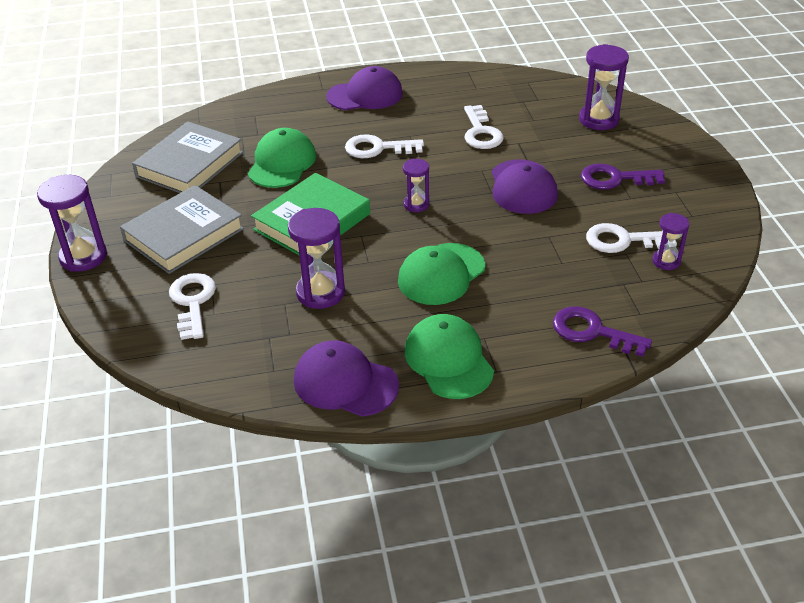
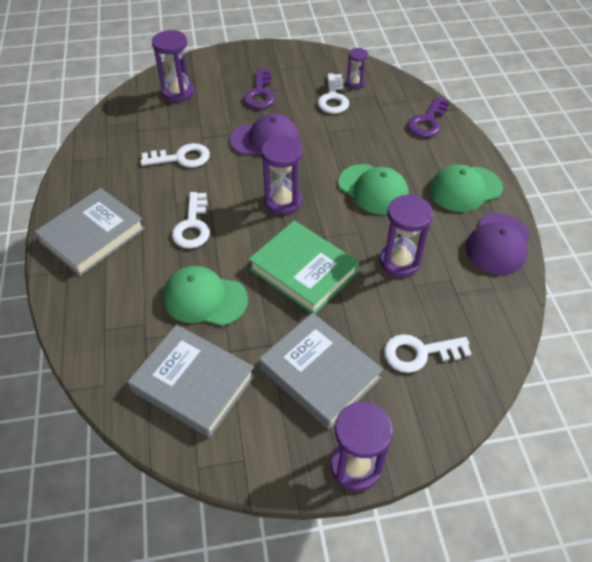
camera: 90 degrees left, 10 degrees up
purple cap [326,66,403,110] -> grey book [35,188,145,276]
purple hourglass [403,159,429,212] -> purple hourglass [261,135,303,215], size x1.71

